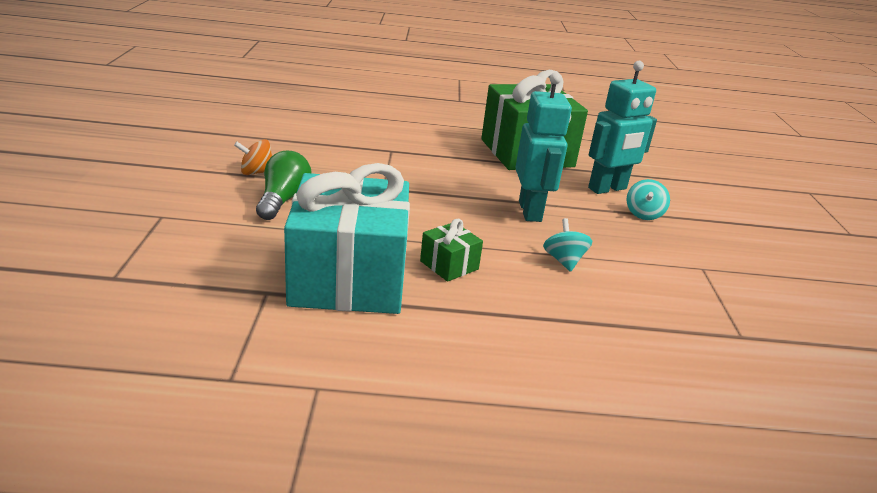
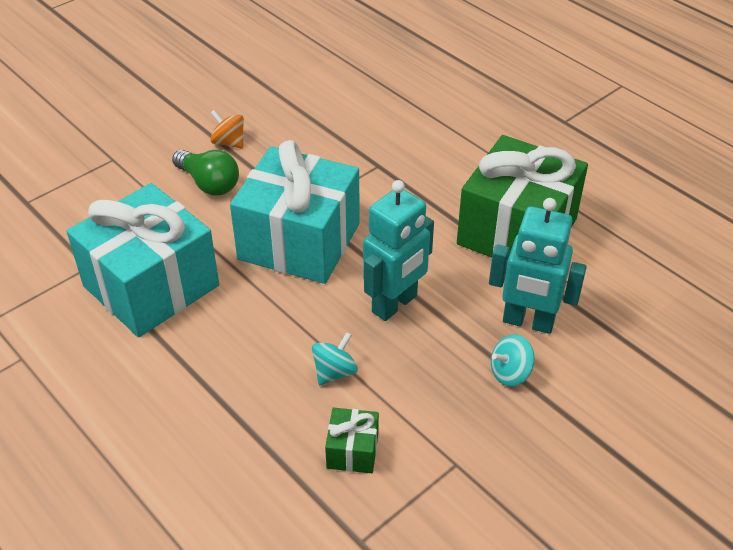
camera: 50 degrees right, 15 degrees up
green light bulb [256,151,312,220] -> green light bulb turned 75 degrees clockwise [172,149,239,196]
green gift [420,219,483,282] -> green gift moved to [325,408,379,473]
none -> turquoise gift [230,140,360,284]

